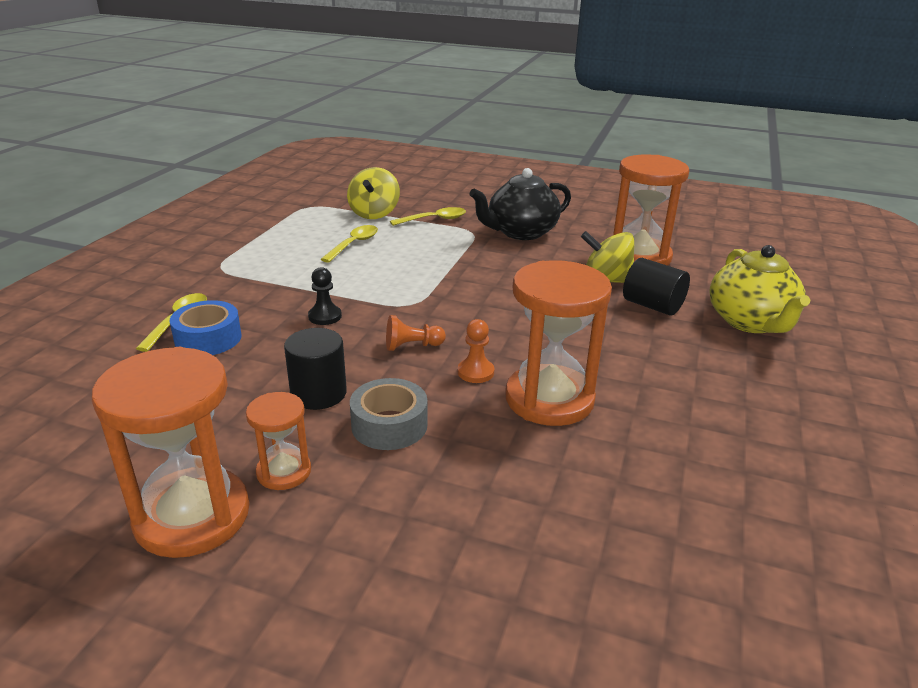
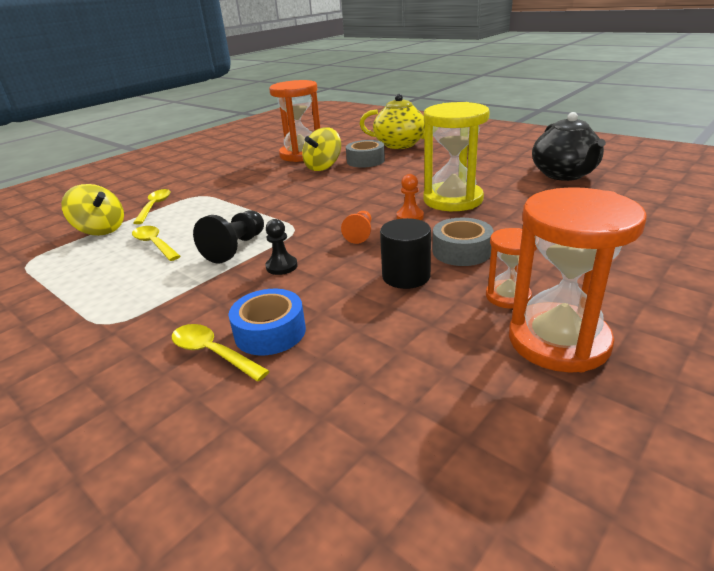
camera: 65 degrees left, 0 degrees up
black teapot [469,168,571,240] -> black teapot moved to [532,112,606,181]
orange hourglass [505,260,612,426] -> yellow hourglass [423,102,490,211]
black cylinder [623,258,690,316] -> grey tape [346,140,385,168]
none -> black pawn [193,210,264,264]

